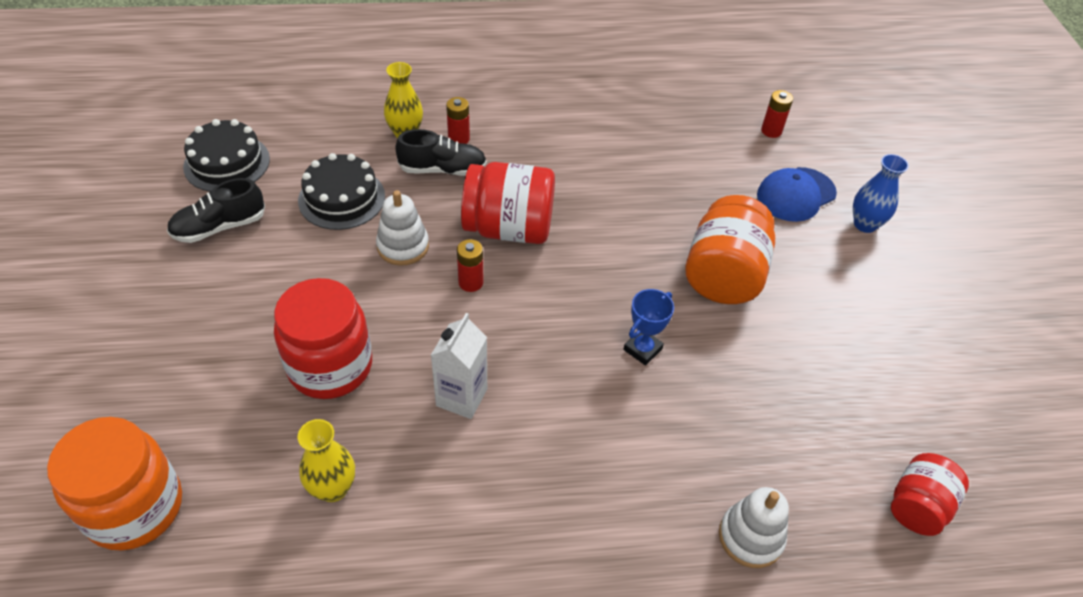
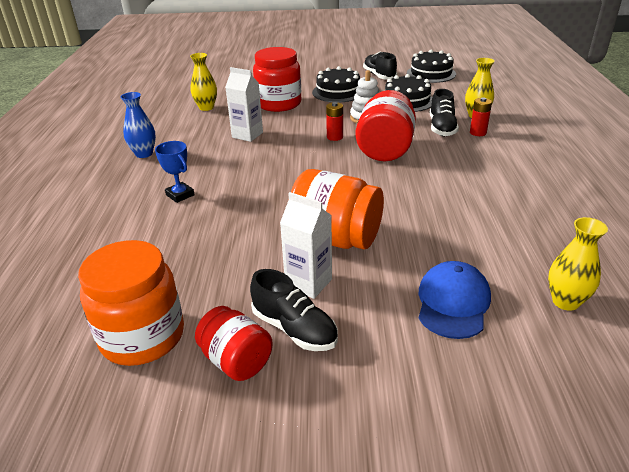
camera: 100 degrees right, 15 degrees down
orange jar [47,417,182,551] -> orange jar moved to [78,240,184,366]
blue trophy [623,289,674,366] -> blue trophy moved to [155,141,195,203]
white stacking toy [719,487,789,568] -> none
blue cap [757,167,837,222] -> blue cap turned 45 degrees clockwise [419,261,491,339]
red battery [761,90,793,138] -> yellow vase [548,217,608,311]
blue vase [853,154,909,233] -> blue vase moved to [120,92,156,158]
red jar [891,453,969,536] -> red jar moved to [195,306,273,381]
none -> black shoe [250,269,338,351]
none -> white carton [280,192,332,299]
none -> black cake [312,66,360,103]

